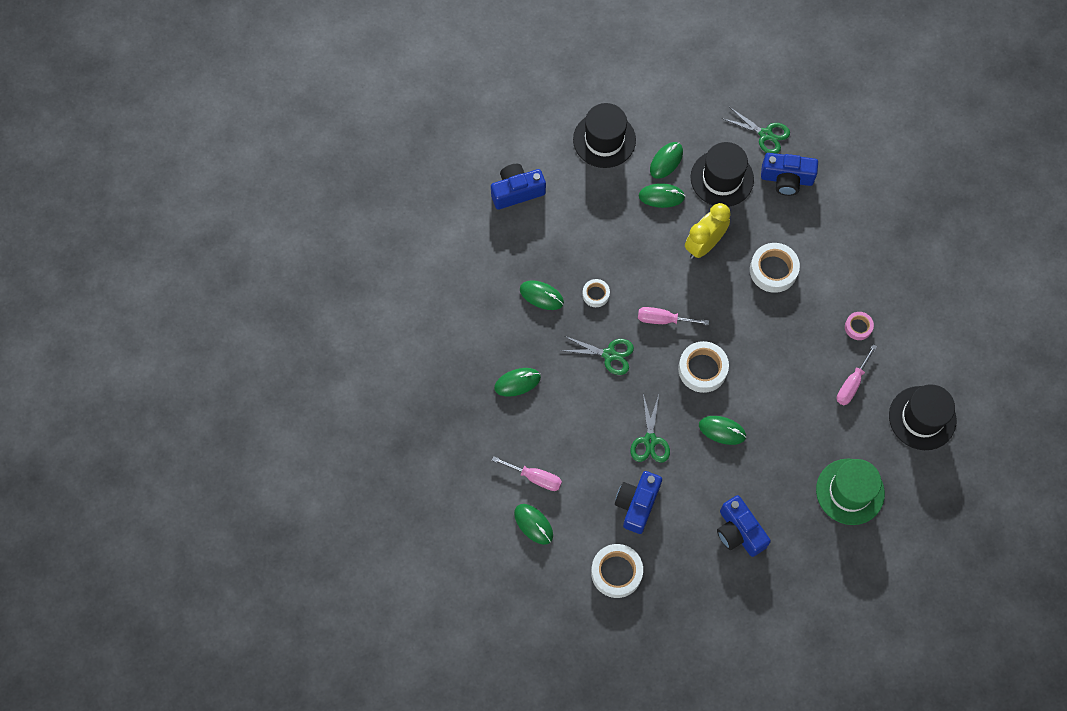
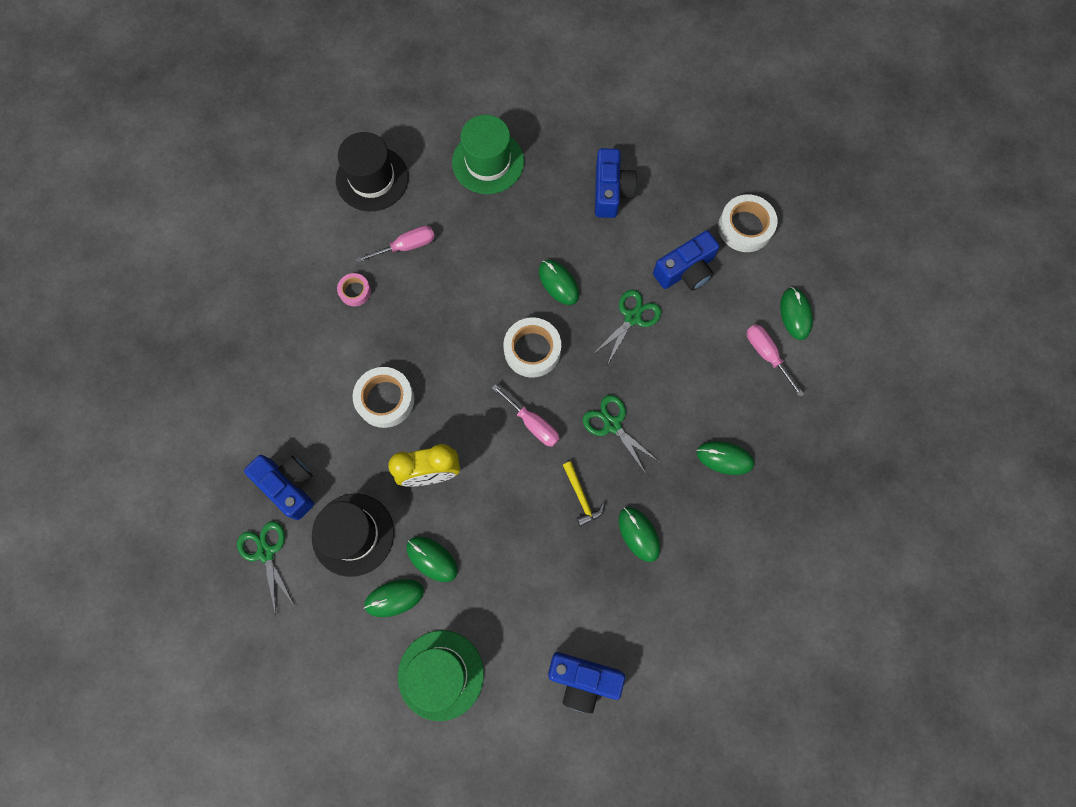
camera: 145 degrees left, 5 degrees up
black hat [573,103,636,168] -> green hat [398,630,484,721]
white tape [582,279,610,307] -> yellow hammer [563,461,605,527]

